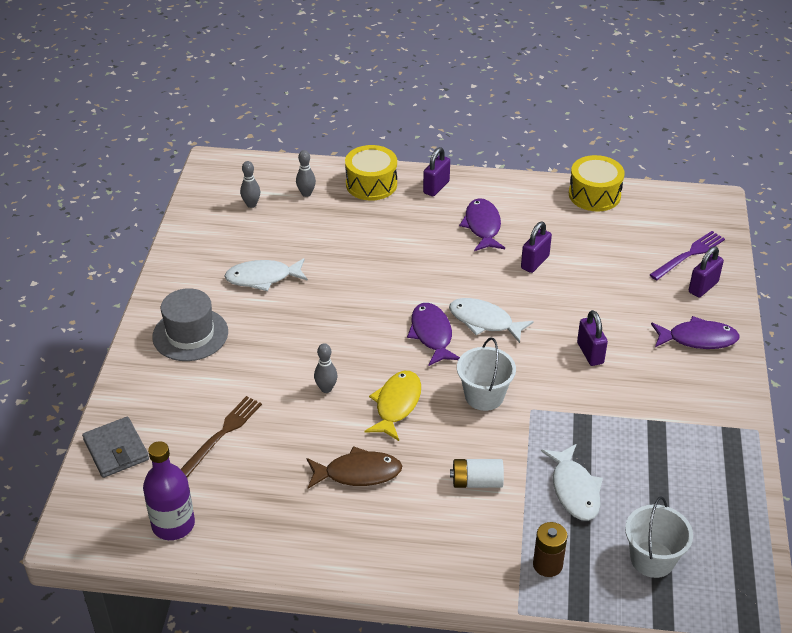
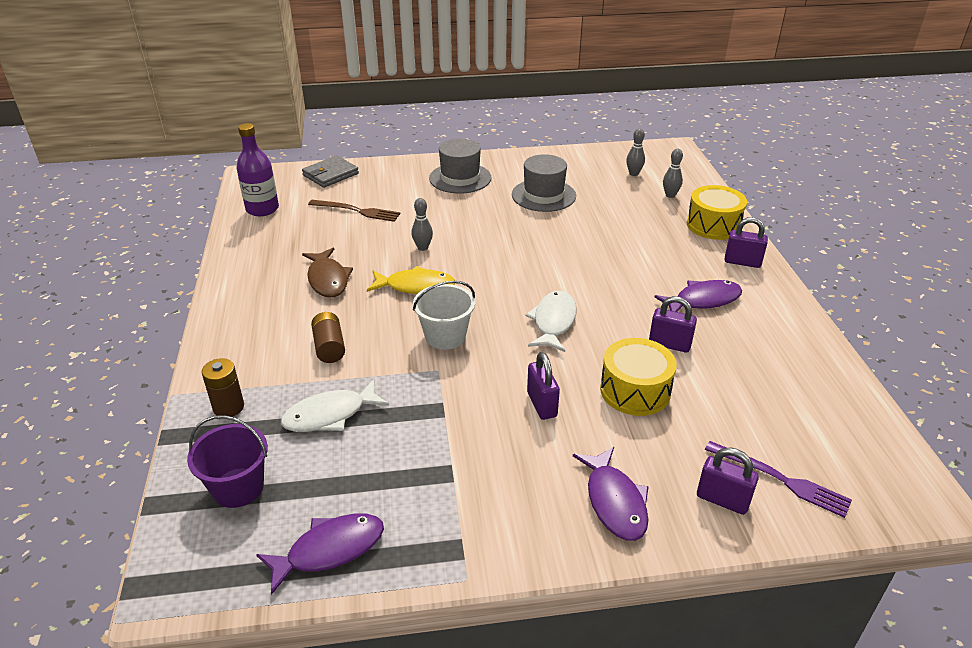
camera: 75 degrees right, 5 degrees down
white fish [224,258,308,291] -> grey hat [512,154,576,212]
purple fish [407,303,460,366] -> purple fish moved to [256,513,384,595]
white battery [450,459,504,488] -> brown battery [311,312,345,363]
yellow drum [569,155,625,212] -> yellow drum moved to [600,338,677,416]
purple padlock [577,310,608,366] -> purple padlock turned 75 degrees counterclockwise [527,352,560,420]
white bucket [625,496,693,578] -> purple bucket [187,415,268,508]

